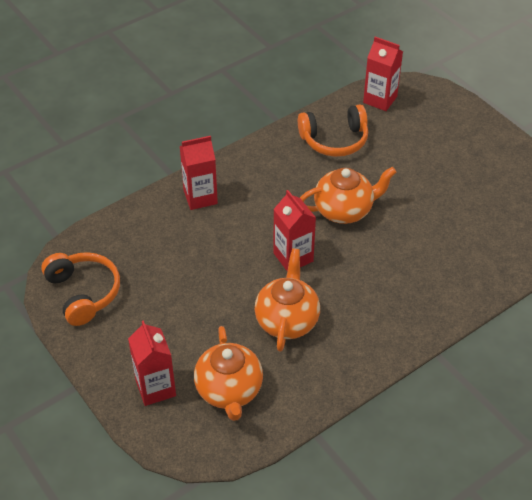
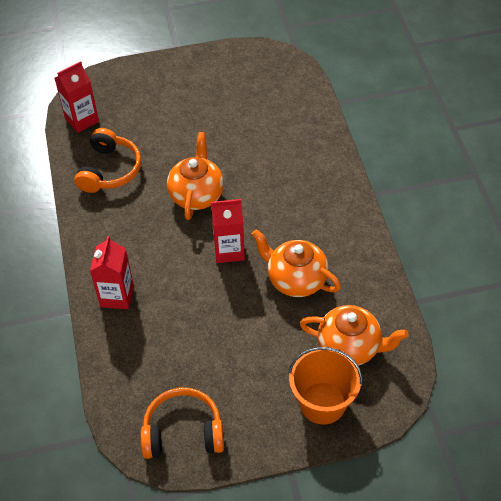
camera: 65 degrees left, 5 degrees up
red carton [128,320,176,406] -> orange bucket [288,347,363,425]

